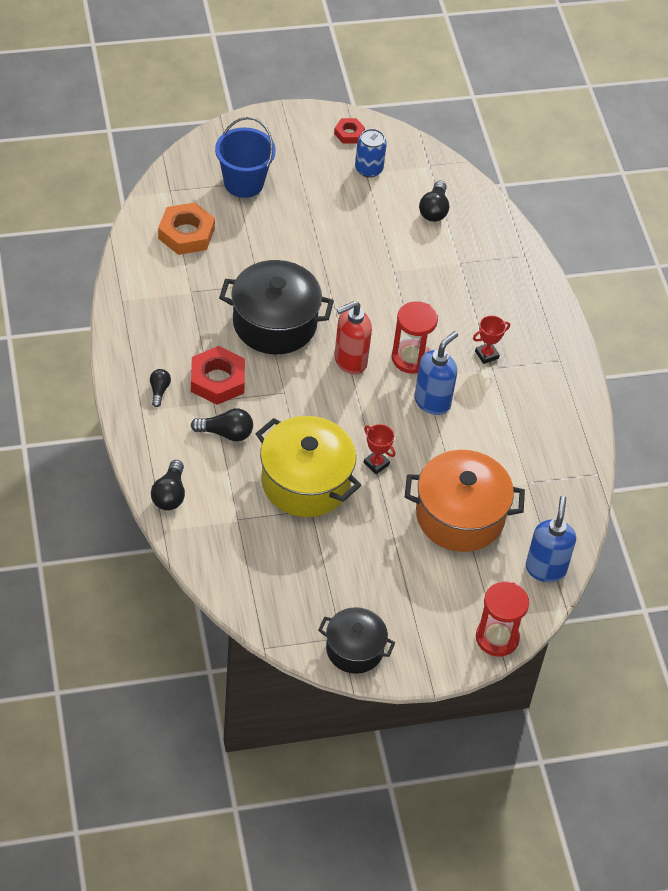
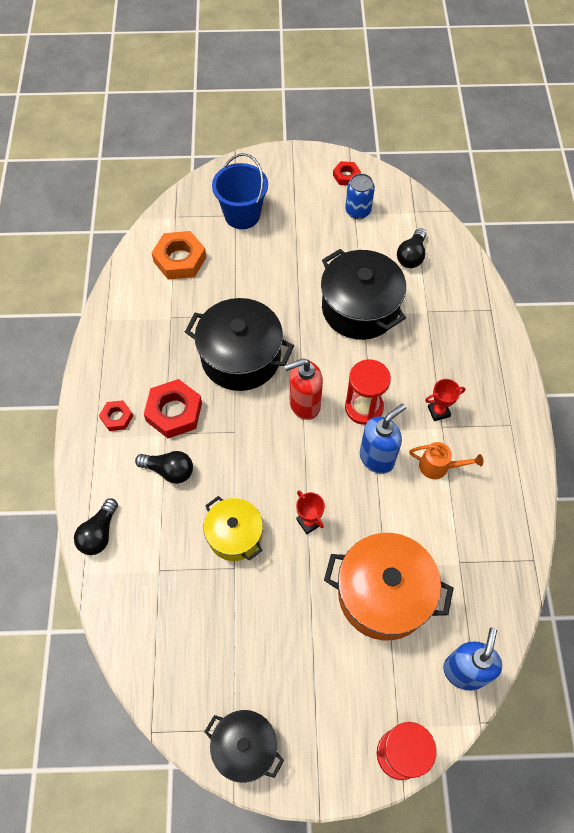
camera: 15 degrees right, 10 degrees up
black light bulb [150,369,171,407] -> red nut [99,400,133,431]
yellow pot [255,416,361,517] -> yellow pot [203,496,263,561], size x0.61
none -> black pot [321,249,406,340]
none -> orange watering can [409,442,483,479]

